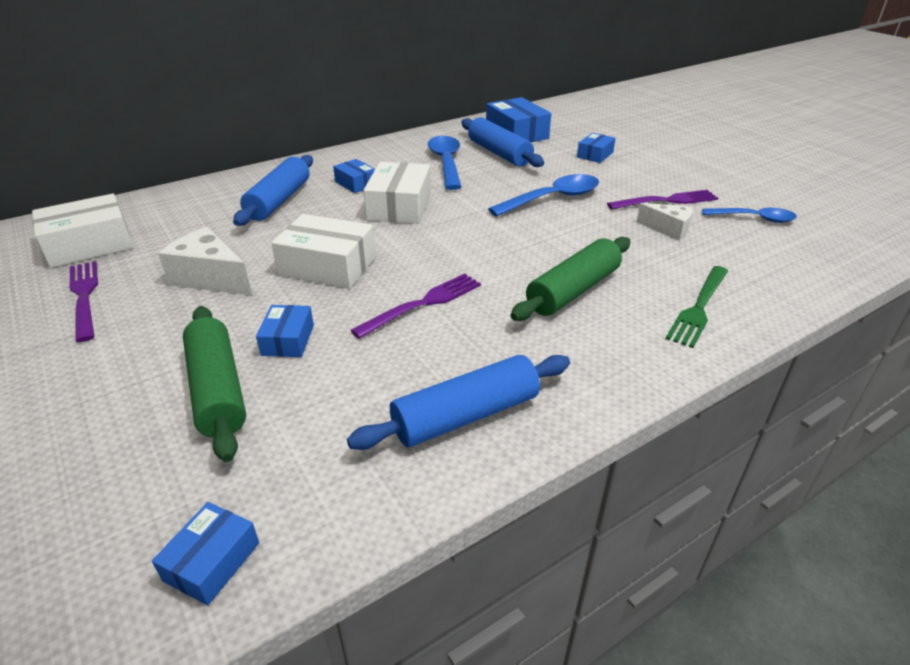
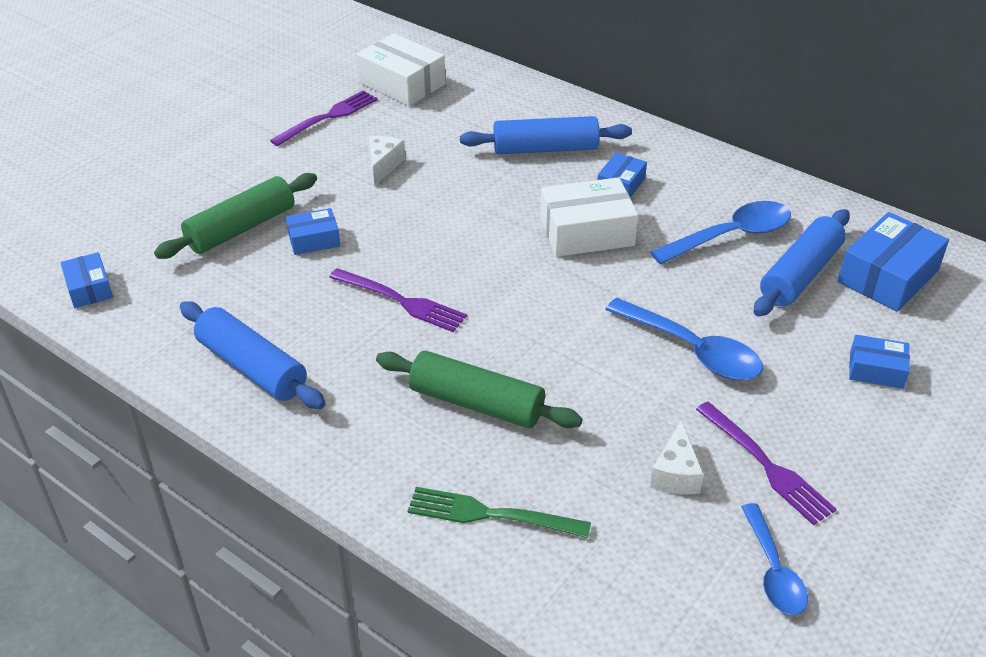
camera: 70 degrees right, 5 degrees up
blue box [152,502,259,605] -> blue box turned 60 degrees clockwise [60,252,113,308]
white cheese [158,227,252,295] -> white cheese [369,136,405,186], size x0.64
white box [271,214,376,288] -> none

